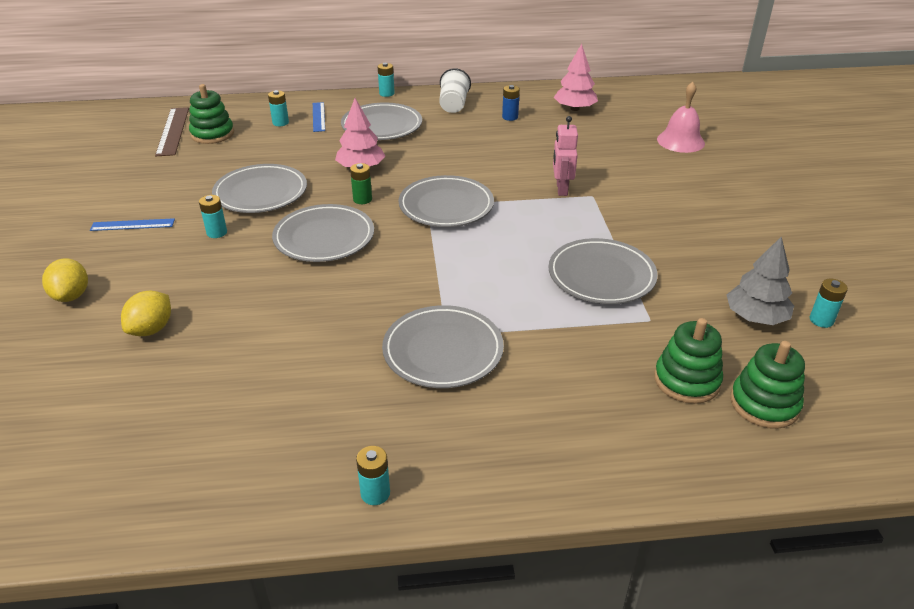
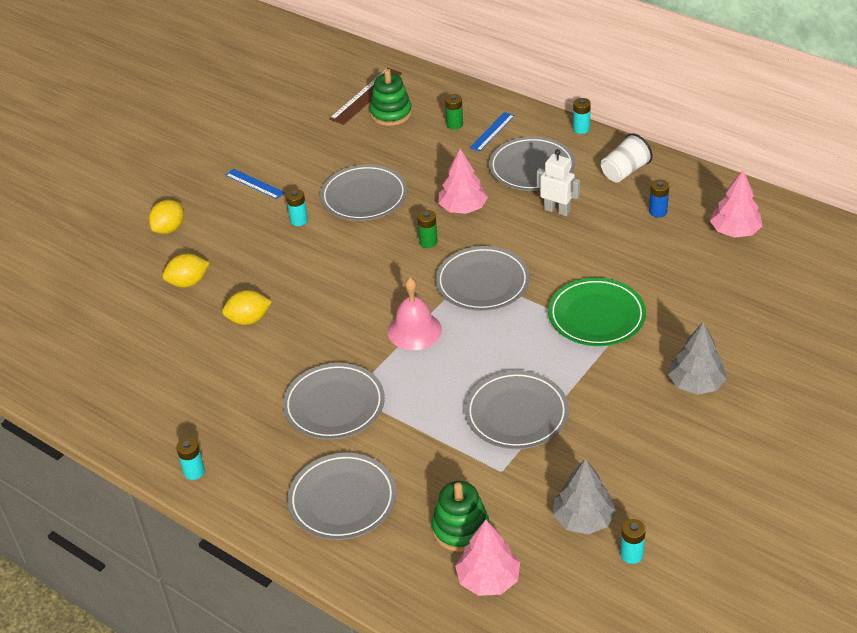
camera: 45 degrees right, 5 degrees up
turquoise battery [268,90,289,126] -> green battery [445,94,463,130]
grey plate [272,204,374,262] -> grey plate moved to [288,453,396,540]
pink robot [553,116,578,196] -> green plate [548,278,646,346]
pink bell [657,82,705,153] -> pink bell moved to [388,278,442,350]
green stacking toy [730,341,805,429] -> pink tree [455,520,520,596]
none -> yellow lemon [222,290,272,325]
none -> white robot [537,149,580,216]
none -> grey tree [668,322,727,395]

